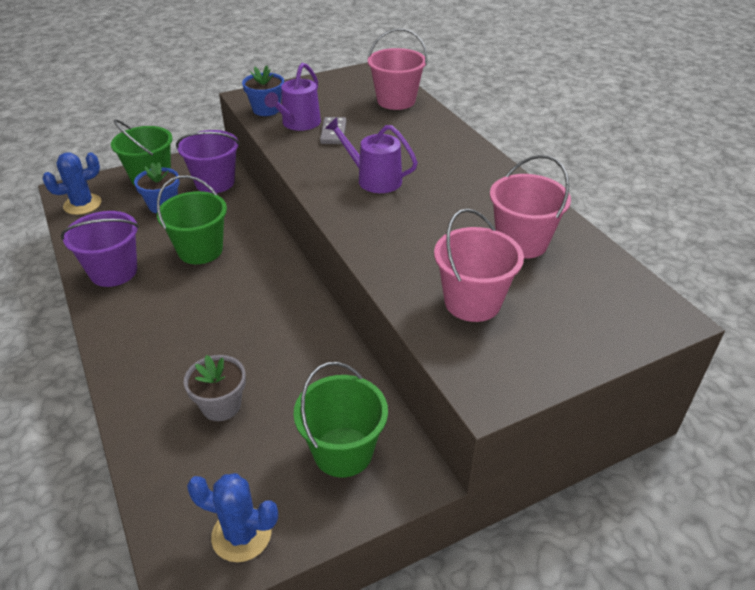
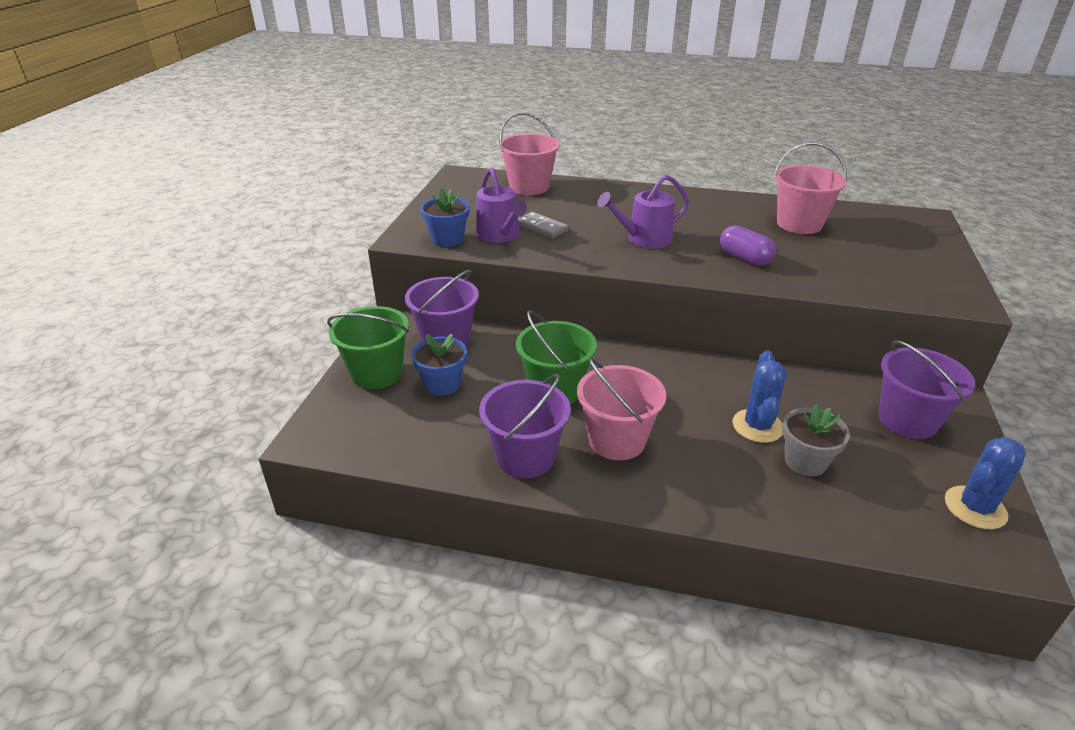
camera: 50 degrees left, 5 degrees down
blue cactus [42,152,102,215] -> blue cactus moved to [732,351,787,443]
green bucket [294,362,388,477] -> purple bucket [879,340,975,439]
pink bucket [434,208,524,322] -> pink bucket moved to [577,357,666,460]
none -> purple capsule [720,225,776,266]

